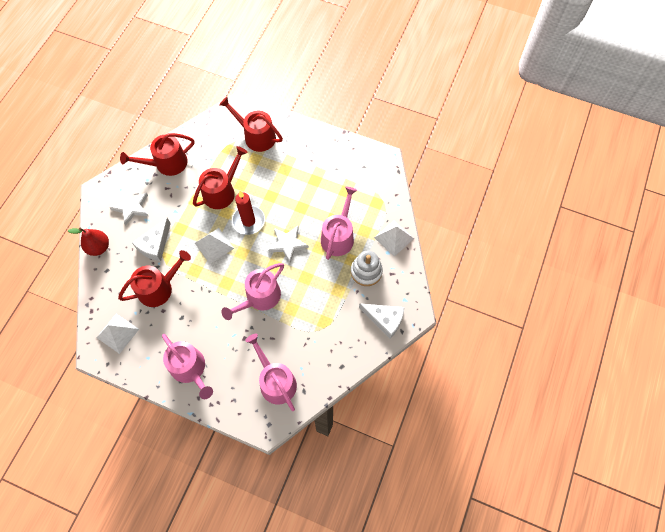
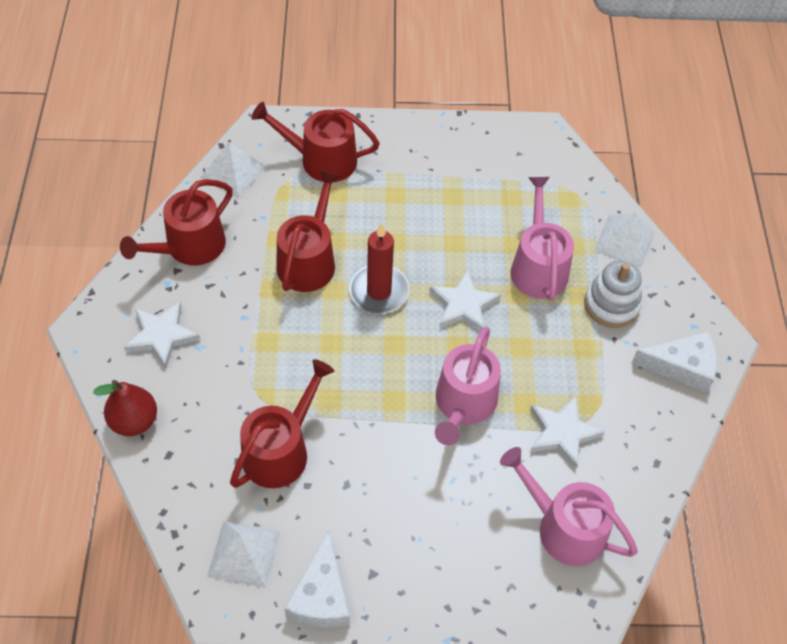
camera: 25 degrees left, 10 degrees down
white cheese [132,218,171,261] -> white cheese moved to [284,530,350,627]
pink watering can [162,334,213,399] -> none
white pyramid [195,228,234,264] -> white pyramid moved to [200,142,266,198]
none -> white star [530,396,605,469]

